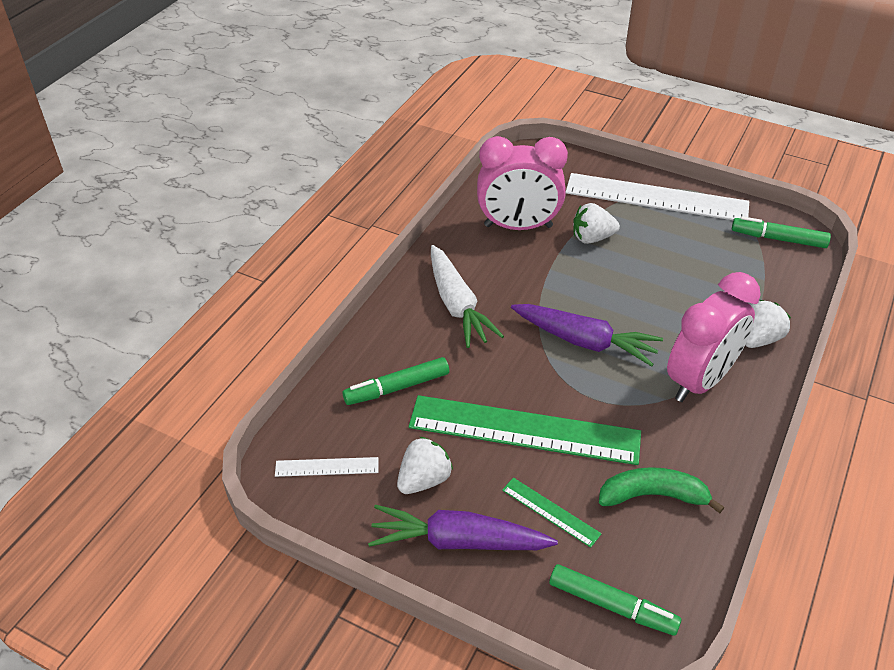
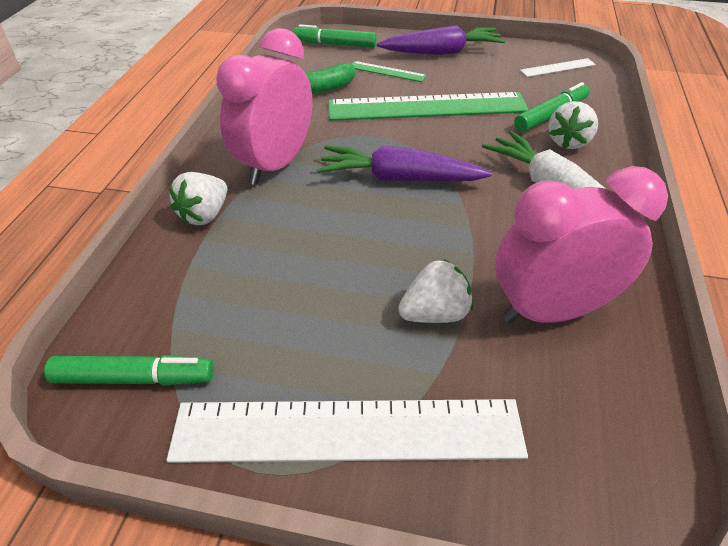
camera: 165 degrees right, 0 degrees up
white strawberry [397,437,453,494] -> white strawberry moved to [548,101,598,149]

